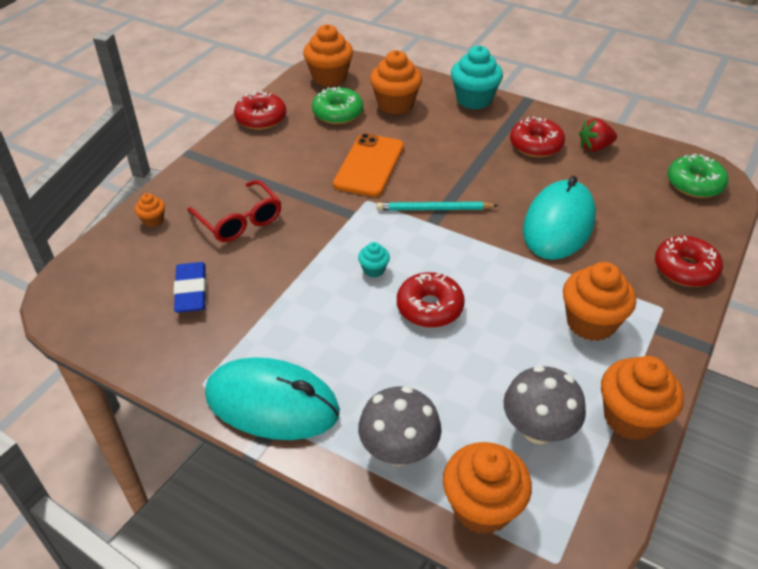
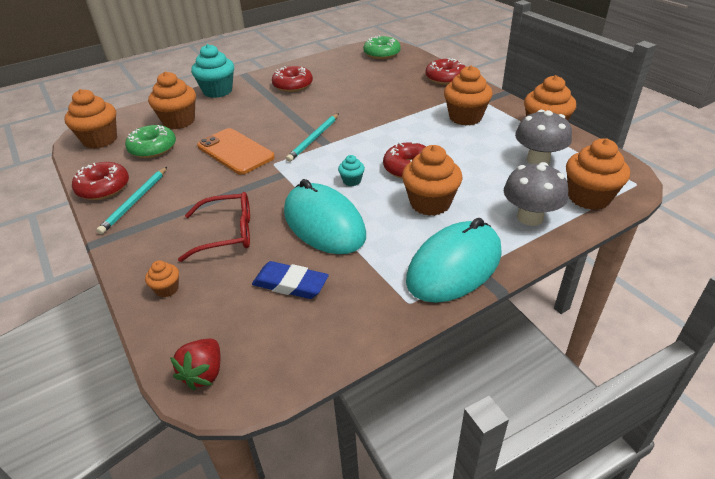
camera: 60 degrees left, 5 degrees down
turquoise mouse [523,176,596,260] -> turquoise mouse moved to [284,179,366,254]
red strawberry [579,118,617,152] -> red strawberry moved to [170,339,220,390]
none -> turquoise pencil [97,167,167,234]
none -> orange cupcake [402,145,462,216]

